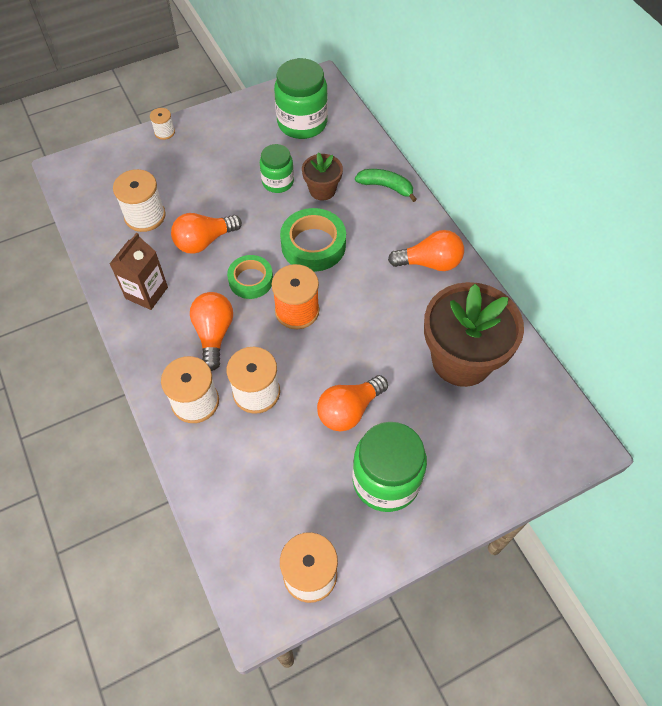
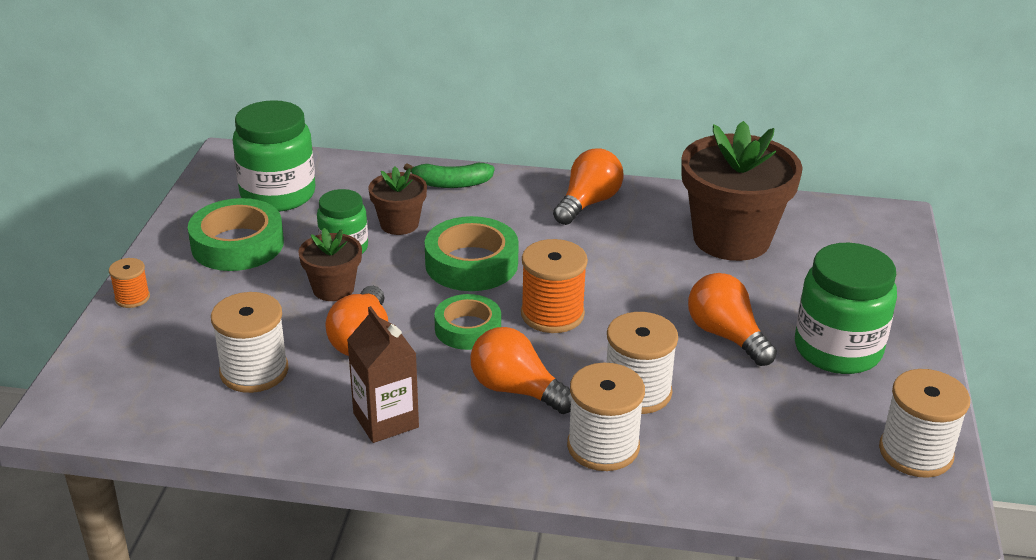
camera: 55 degrees left, 25 degrees down
white spool [150,108,175,140] -> orange spool [109,258,150,308]
orange light bulb [317,375,388,431] -> orange light bulb turned 150 degrees clockwise [688,273,777,366]
green banana [355,169,417,202] -> green banana turned 150 degrees counterclockwise [404,163,494,188]
none -> green tape [188,198,284,271]
none -> brown flower pot [298,228,362,301]

